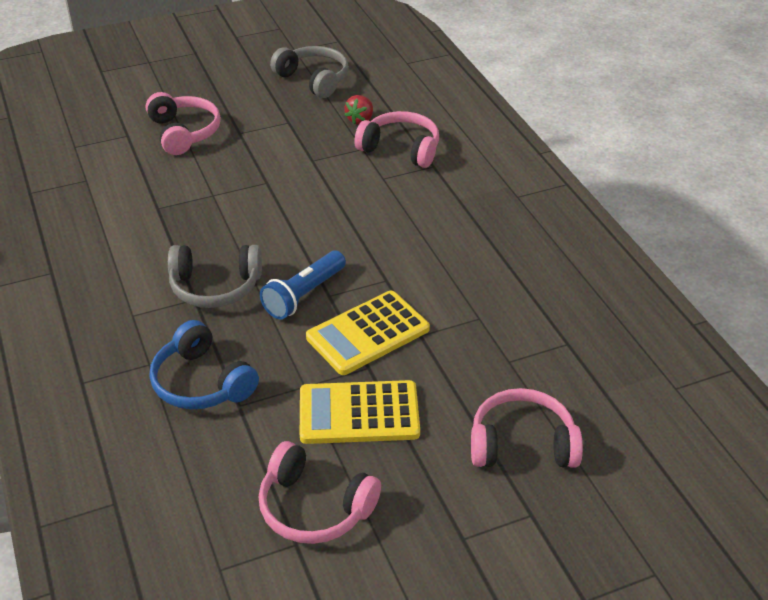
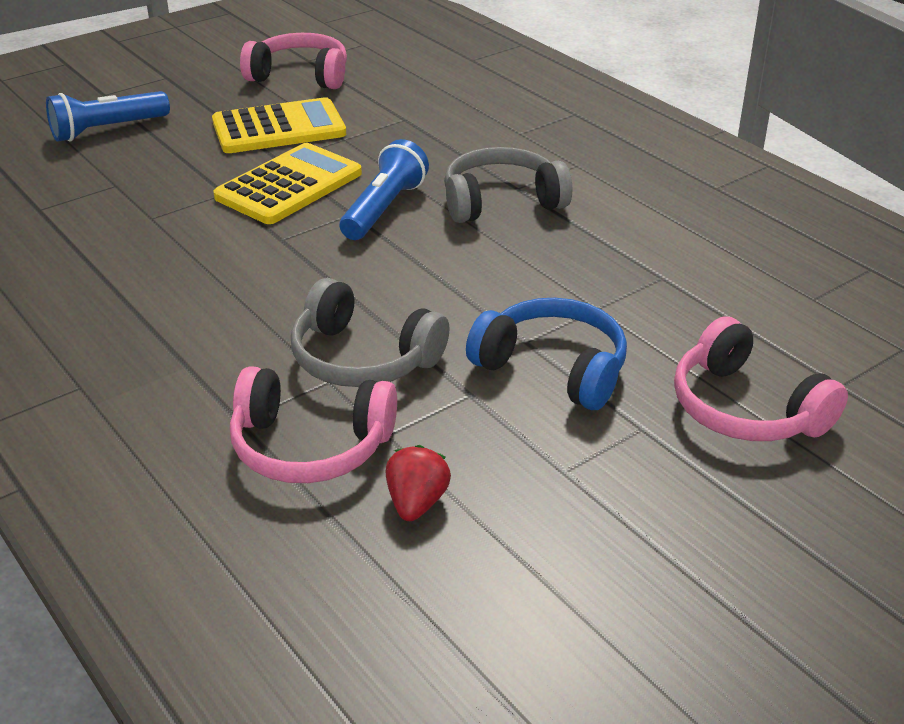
camera: 165 degrees right, 5 degrees down
blue headphones [150,320,259,409] -> blue headphones moved to [466,298,627,410]
grey headphones [270,46,349,98] -> grey headphones moved to [291,278,450,387]
pink headphones [471,388,583,468] -> blue flashlight [46,91,170,142]

